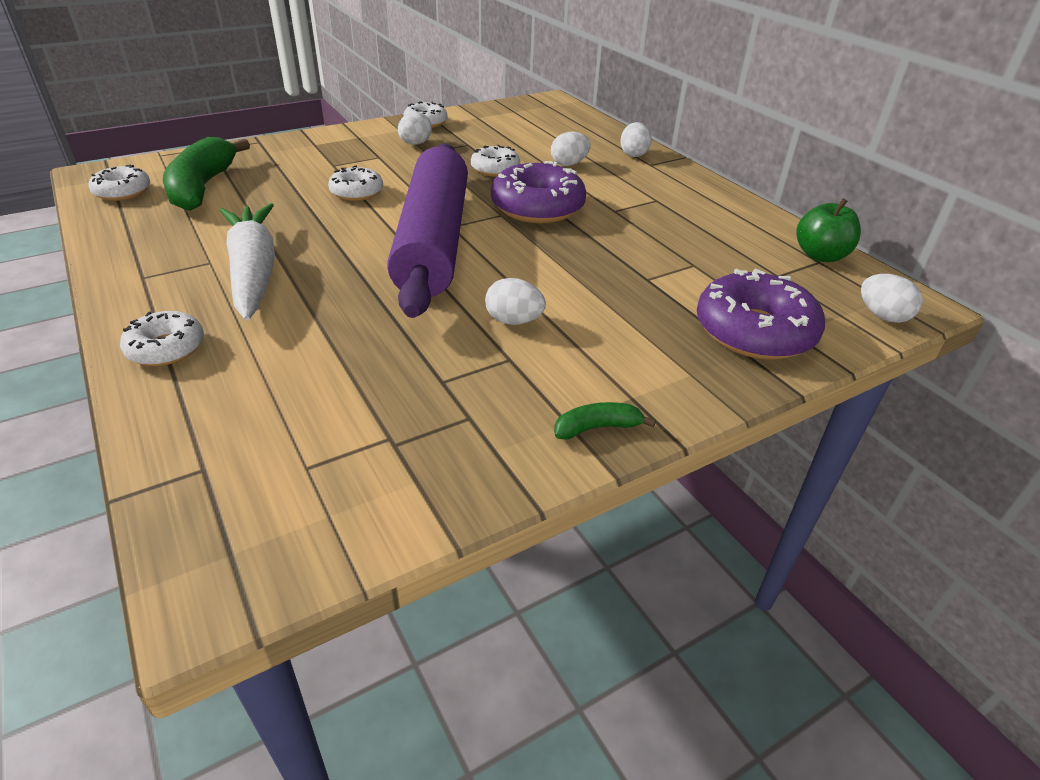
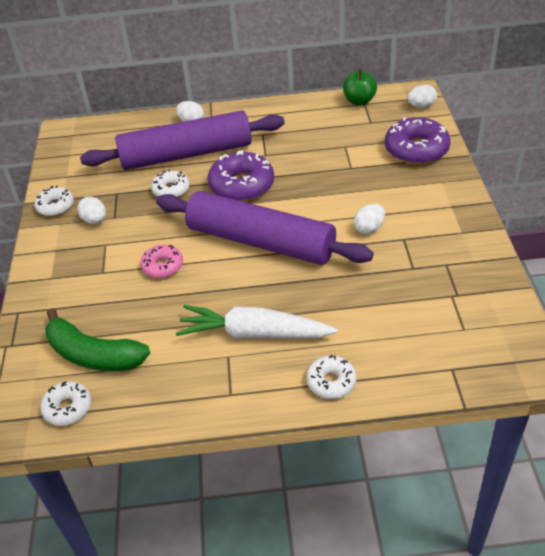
camera: 60 degrees left, 5 degrees up
white donut [328,165,383,201] -> pink donut [140,245,183,278]
white egg [551,132,590,166] -> purple rolling pin [80,110,285,170]
green banana [554,402,656,440] -> none

